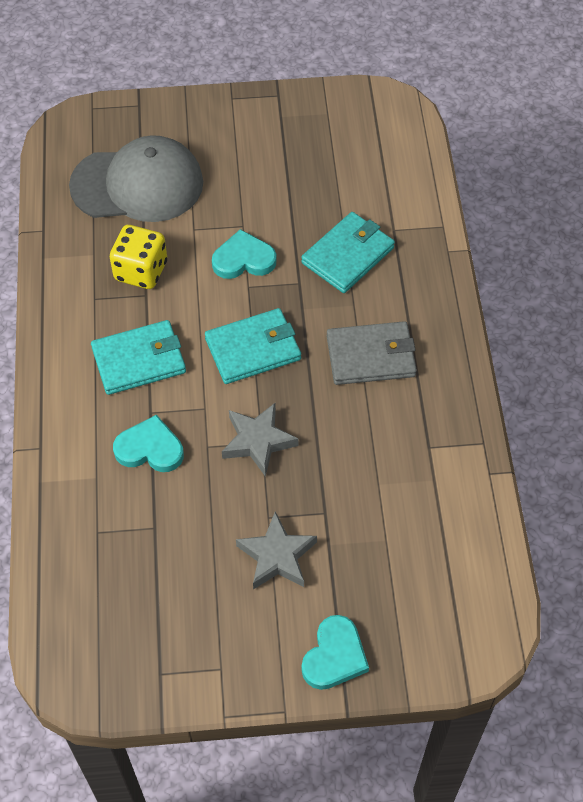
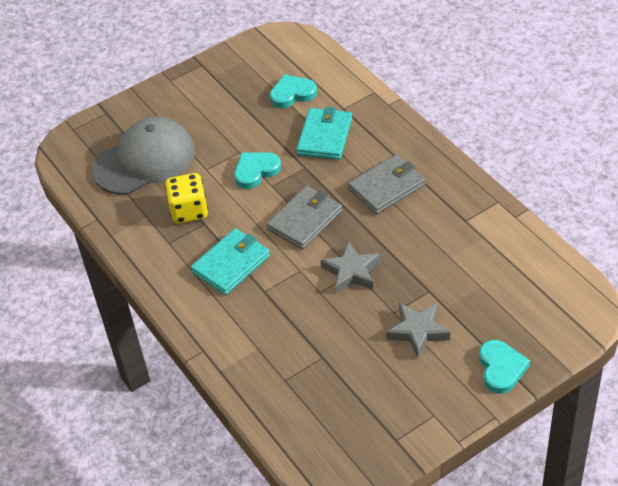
camera: 25 degrees left, 10 degrees down
turquoise heart [113,415,184,472] -> turquoise heart moved to [270,74,317,108]
turquoise wallet [205,308,301,384] -> grey wallet [266,186,342,249]

